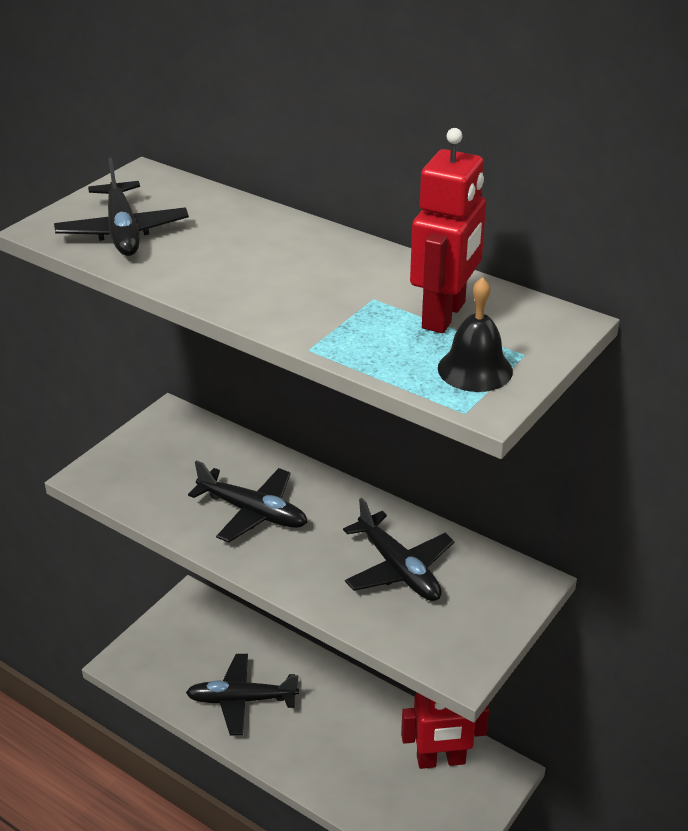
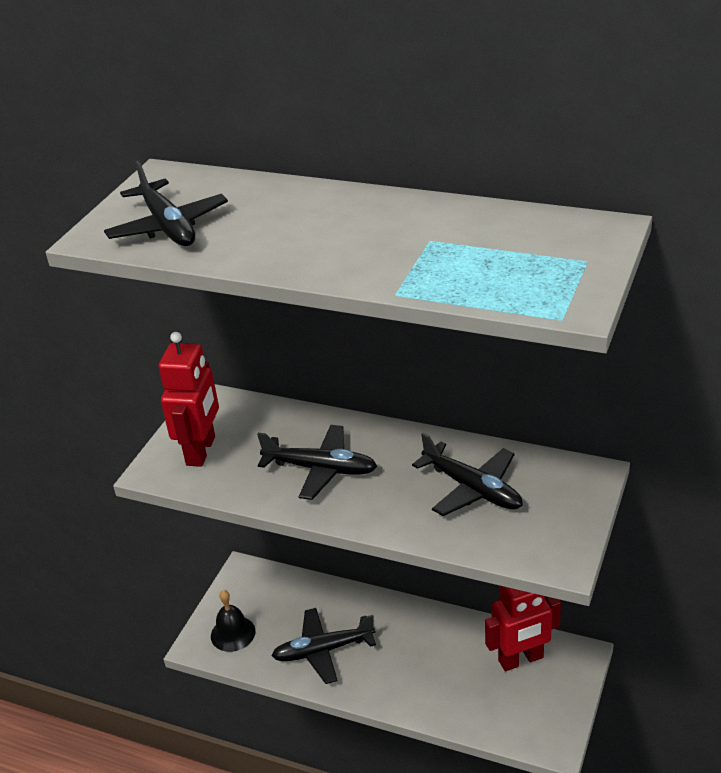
camera: 10 degrees left, 0 degrees up
red robot [410,128,486,333] -> red robot moved to [158,332,219,467]
black bell [438,277,513,392] -> black bell moved to [211,590,255,652]

